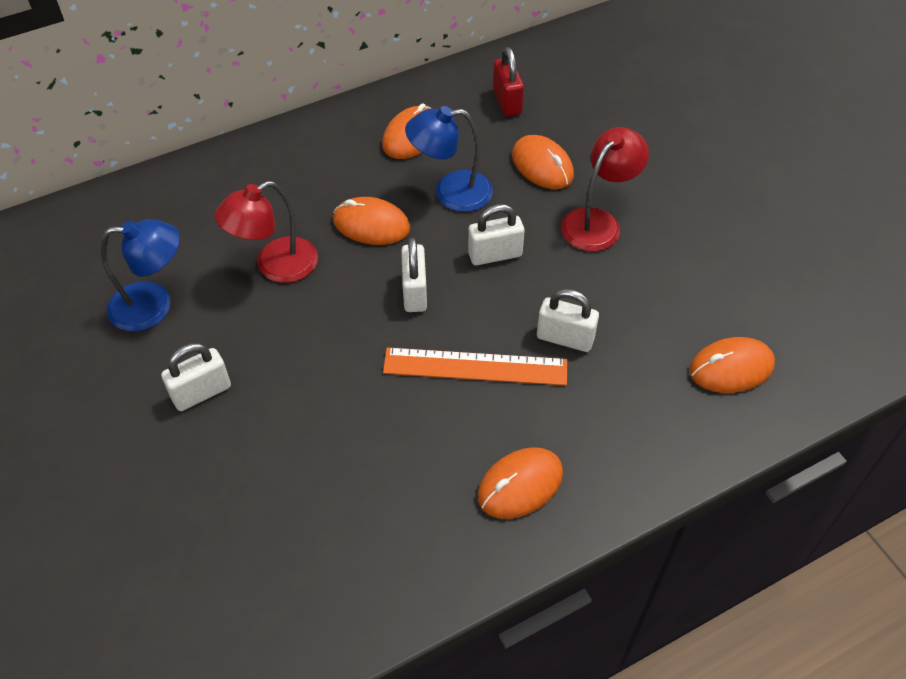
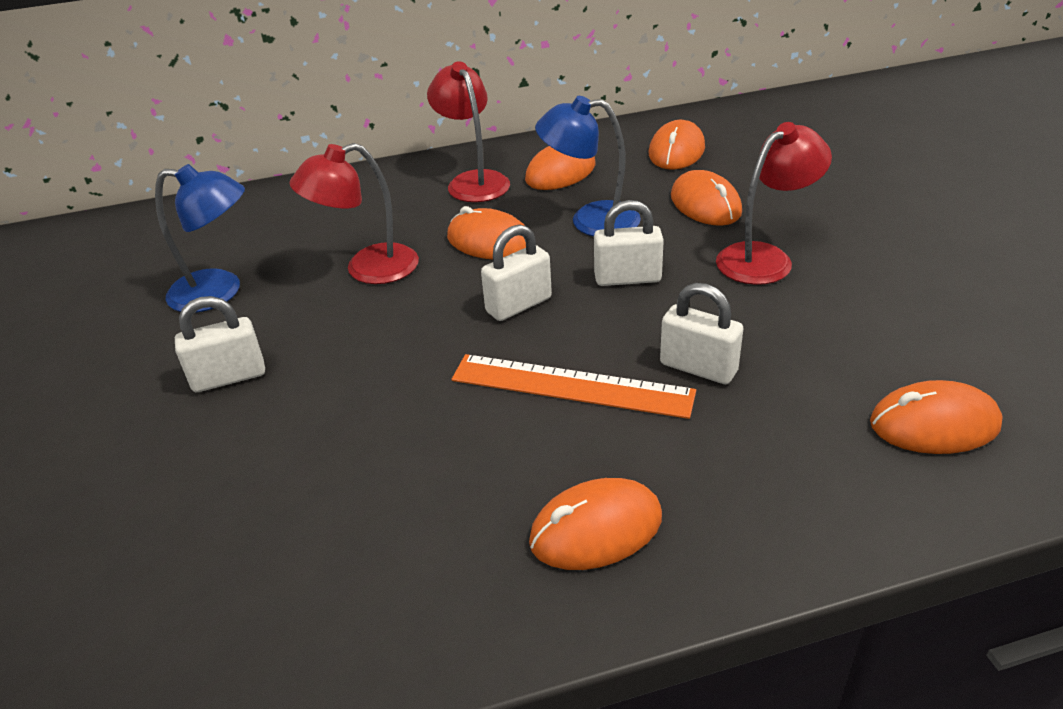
camera: 15 degrees right, 15 degrees down
white padlock [401,237,427,312] -> white padlock turned 45 degrees clockwise [481,224,552,321]
red padlock [493,47,524,117] -> orange mouse [649,120,705,169]
none -> red lamp [427,61,510,202]

